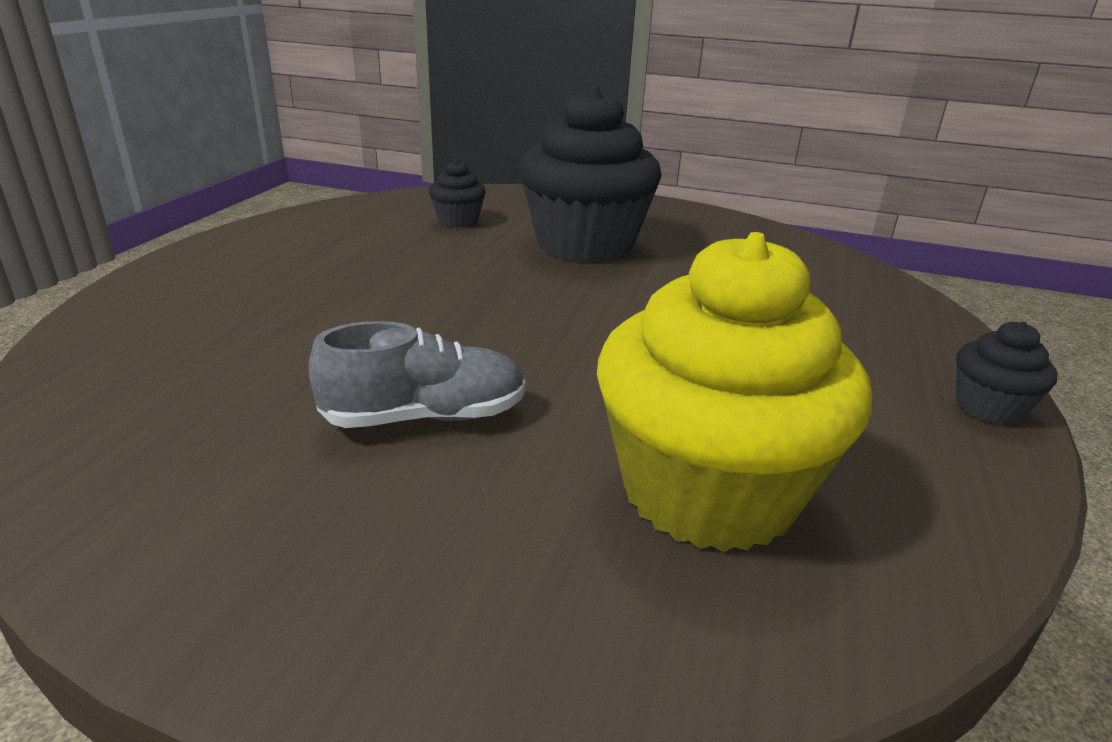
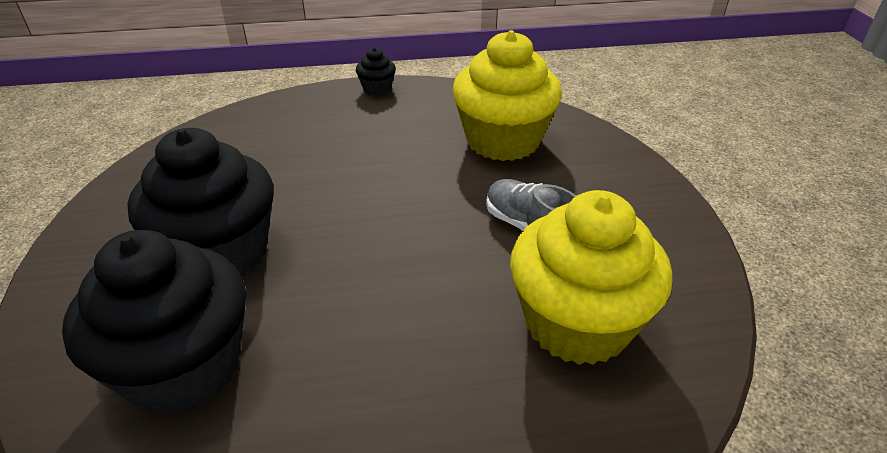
camera: 115 degrees left, 10 degrees up
black cupcake [429,159,486,227] -> black cupcake [62,230,246,415], size x2.31
none -> yellow cupcake [510,190,672,365]

